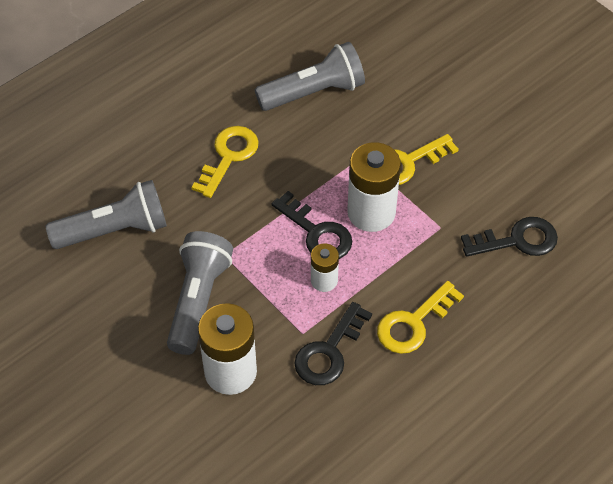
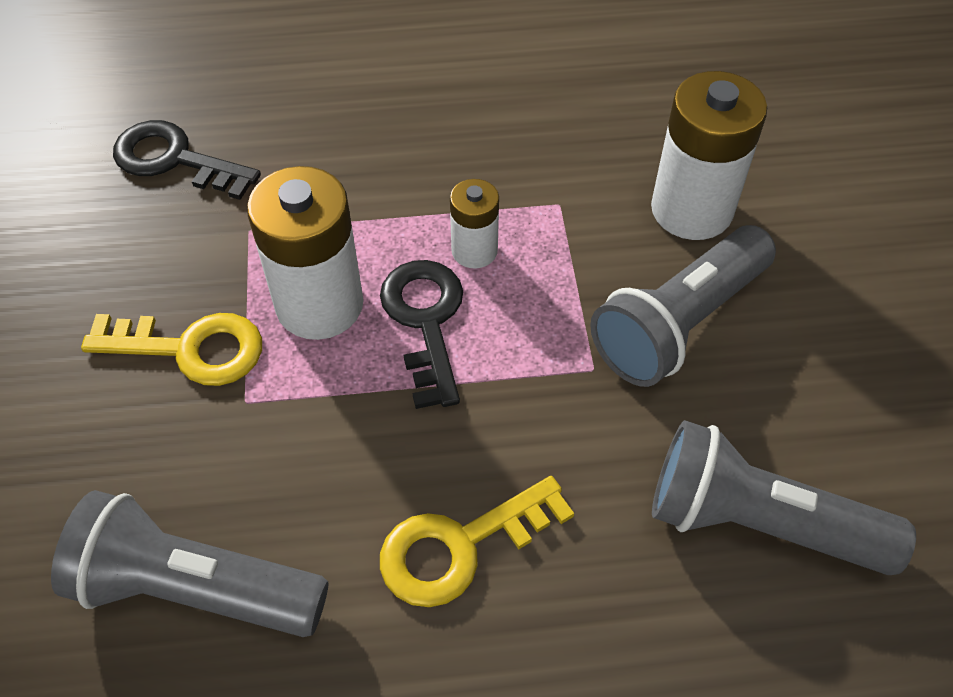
camera: 145 degrees left, 0 degrees up
black key [294,302,372,385] -> none
yellow key [377,281,464,354] -> none

